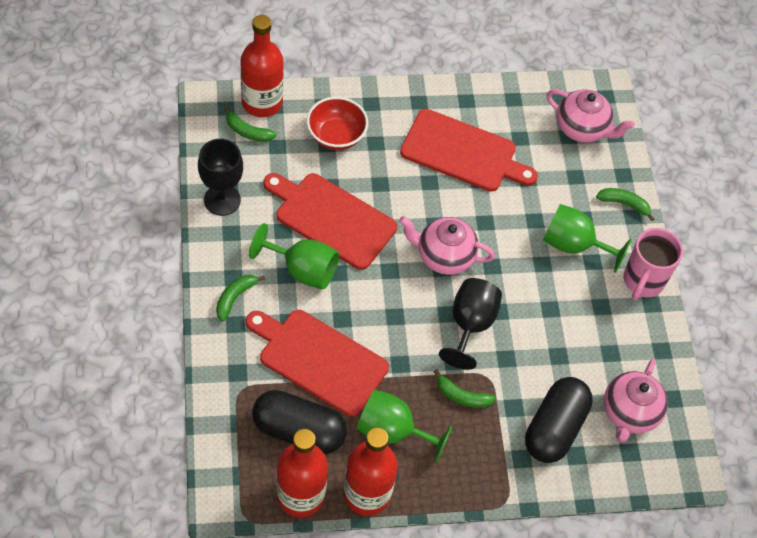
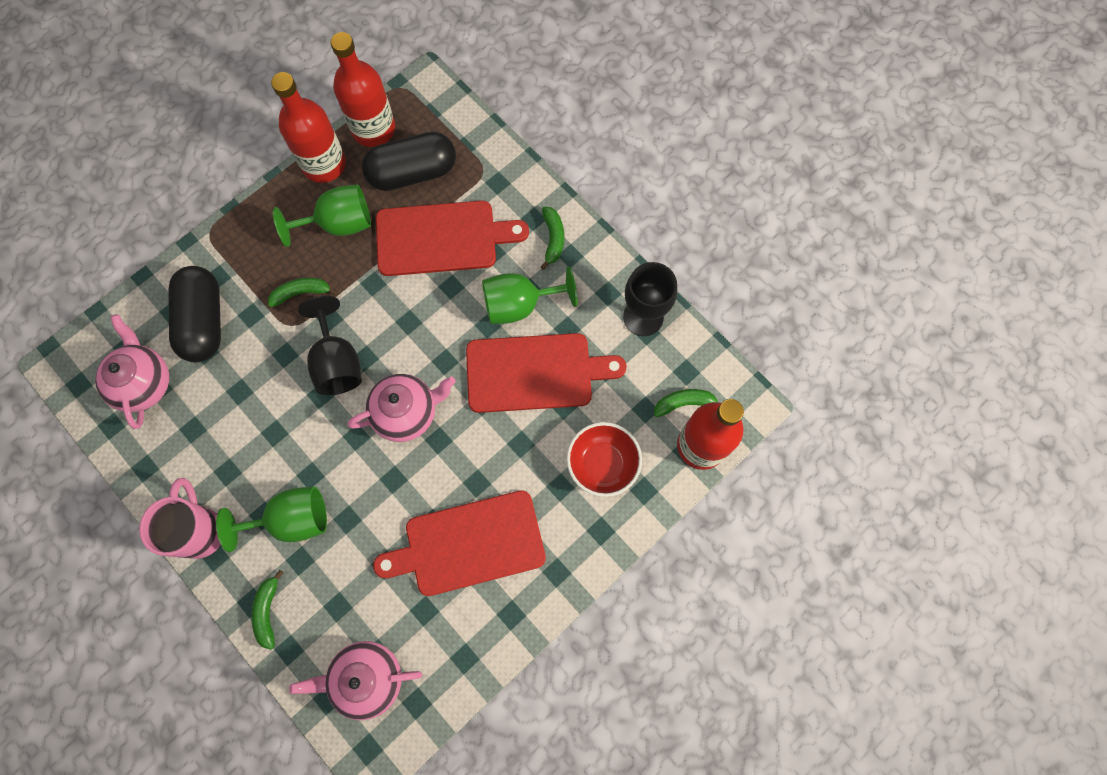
camera: 150 degrees right, 15 degrees up
green banana [596,188,654,221] -> green banana turned 105 degrees clockwise [251,570,283,650]

